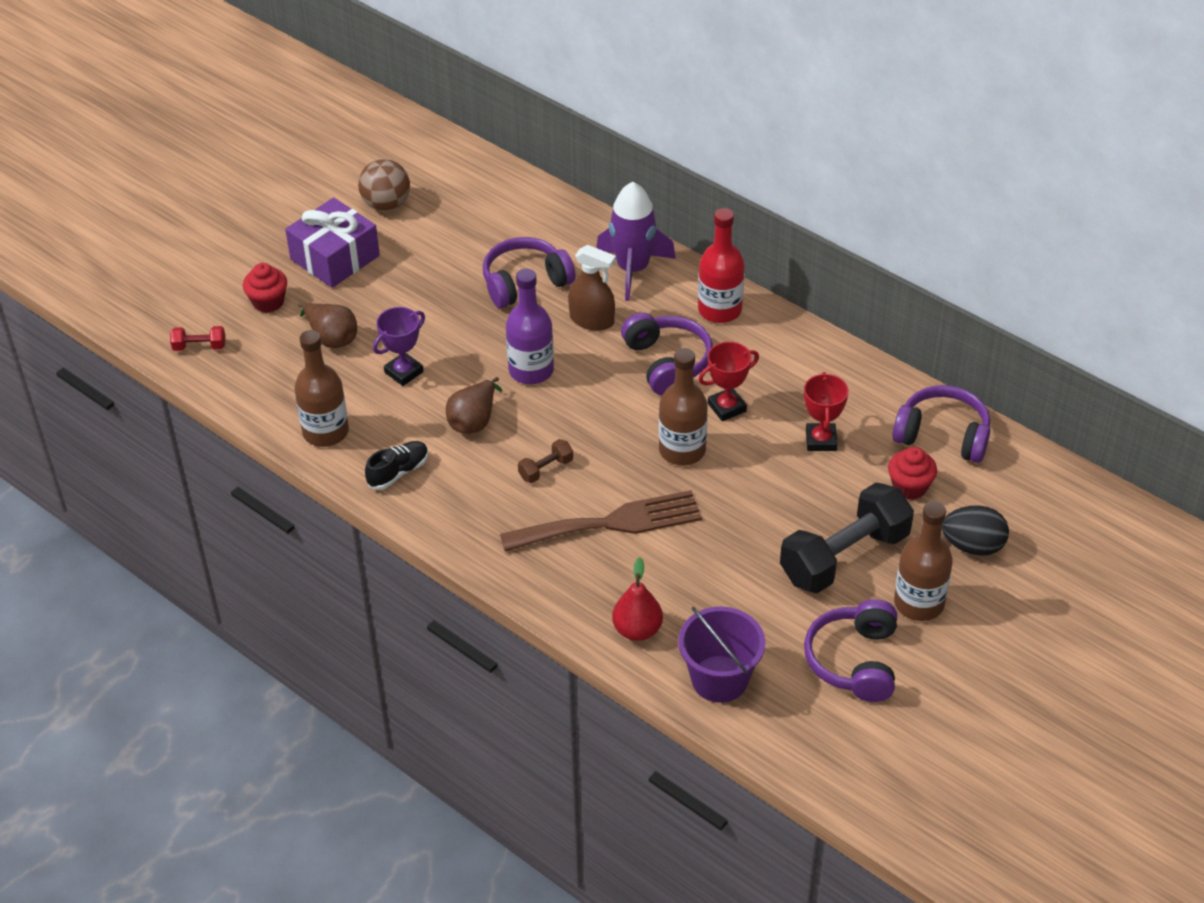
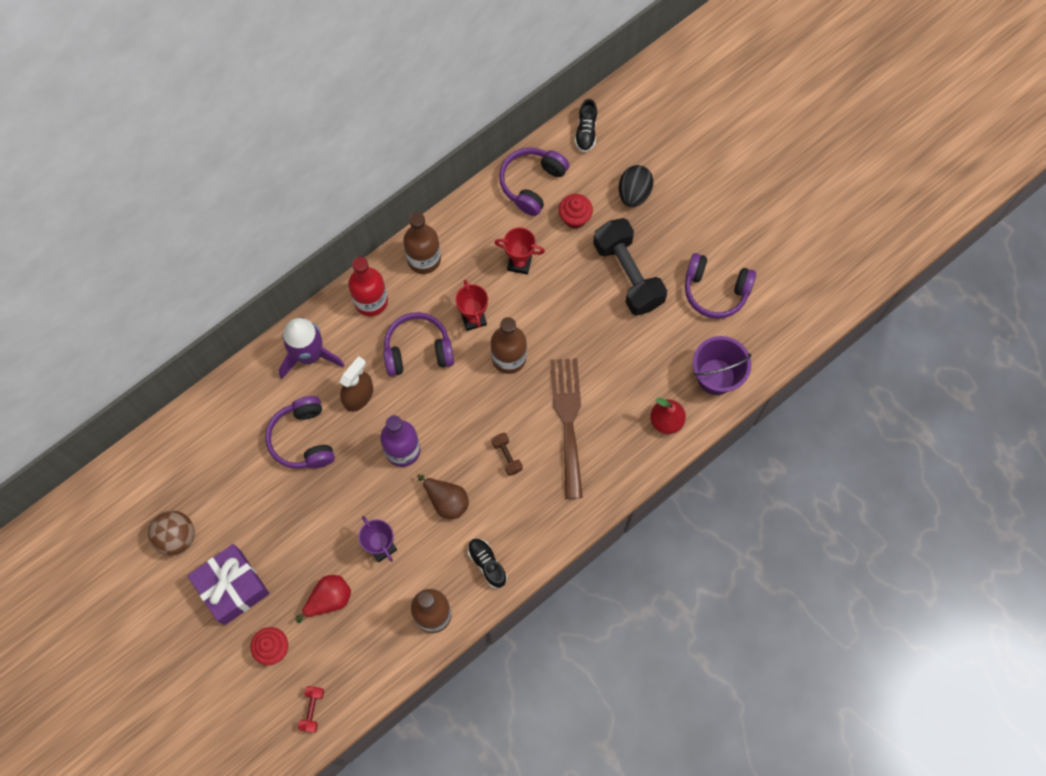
camera: 80 degrees left, 25 degrees up
brown pear [298,303,357,348] -> red pear [295,575,351,623]
brown bottle [894,501,953,621] -> brown bottle moved to [403,212,441,274]
none -> black shoe [575,99,597,152]

